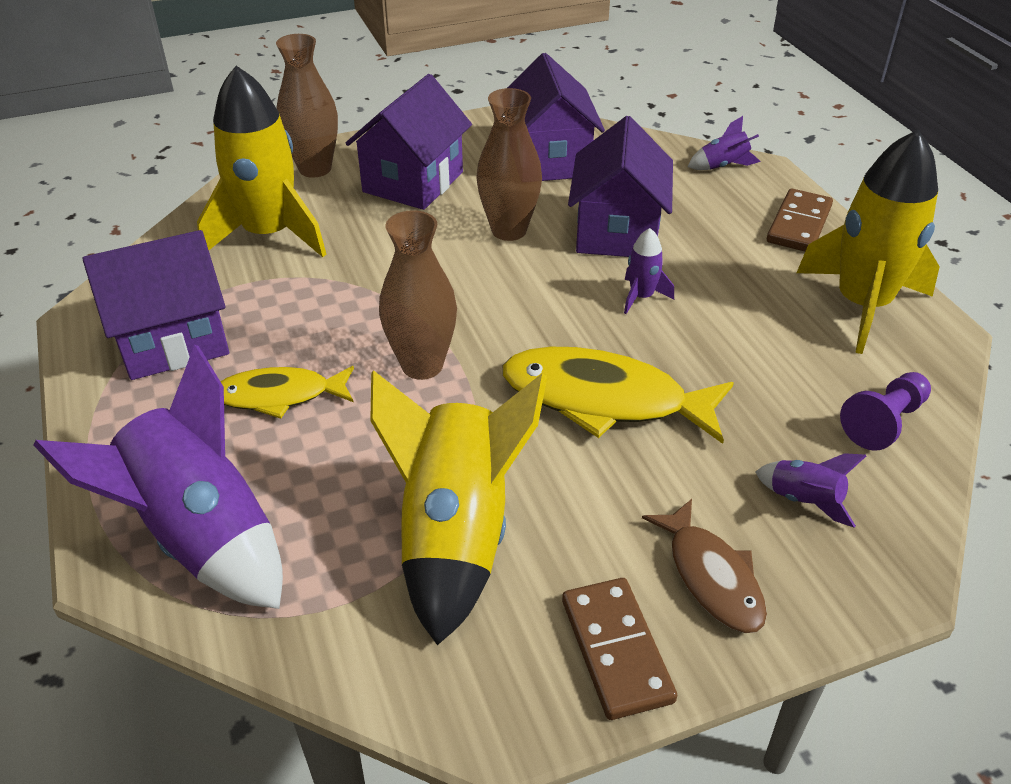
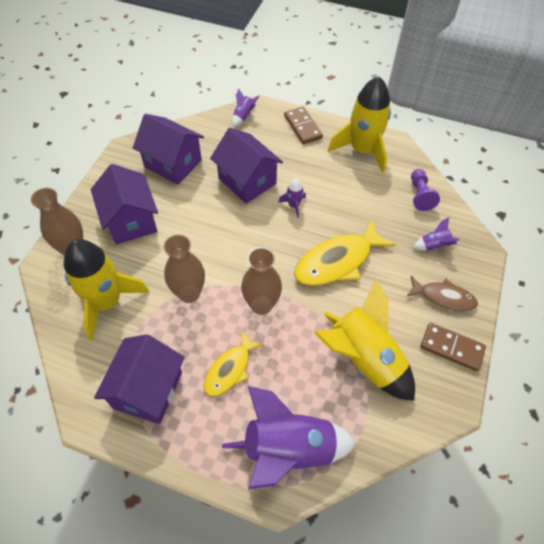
camera: 50 degrees left, 15 degrees up
brown vase [477,88,542,241] -> brown vase moved to [164,235,205,303]

